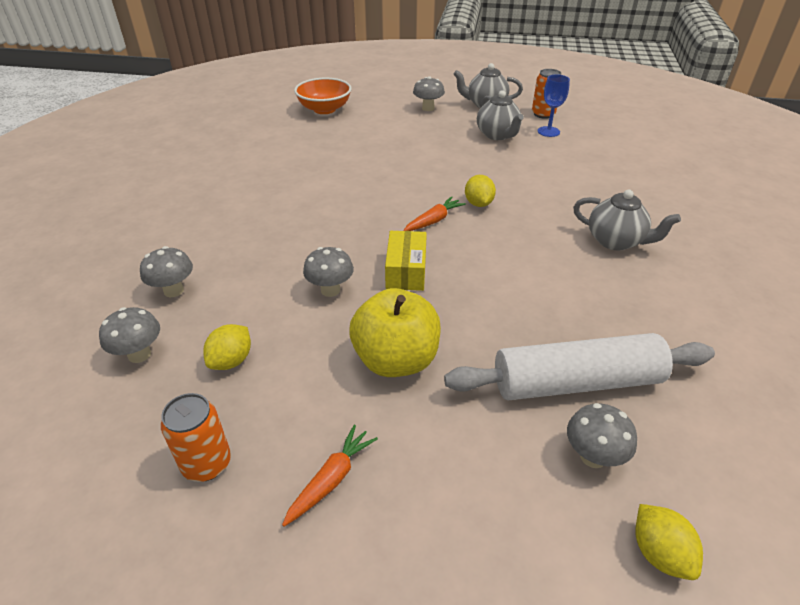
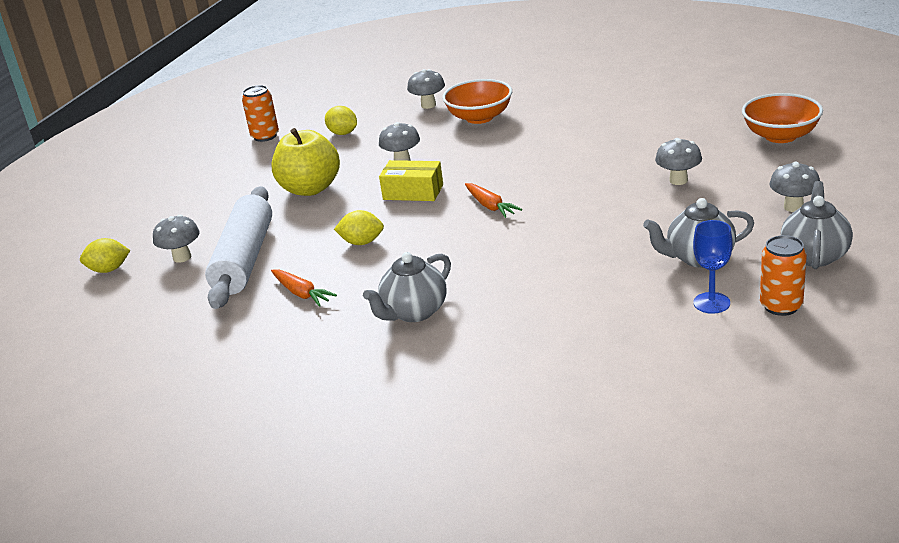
camera: 105 degrees right, 10 degrees down
grey mushroom [99,307,160,363] -> grey mushroom moved to [655,138,702,185]
orange carrot [282,425,378,527] -> orange carrot moved to [271,269,337,307]
yellow lemon [465,175,496,207] -> yellow lemon moved to [334,210,384,245]
none -> orange bowl [442,79,512,124]

